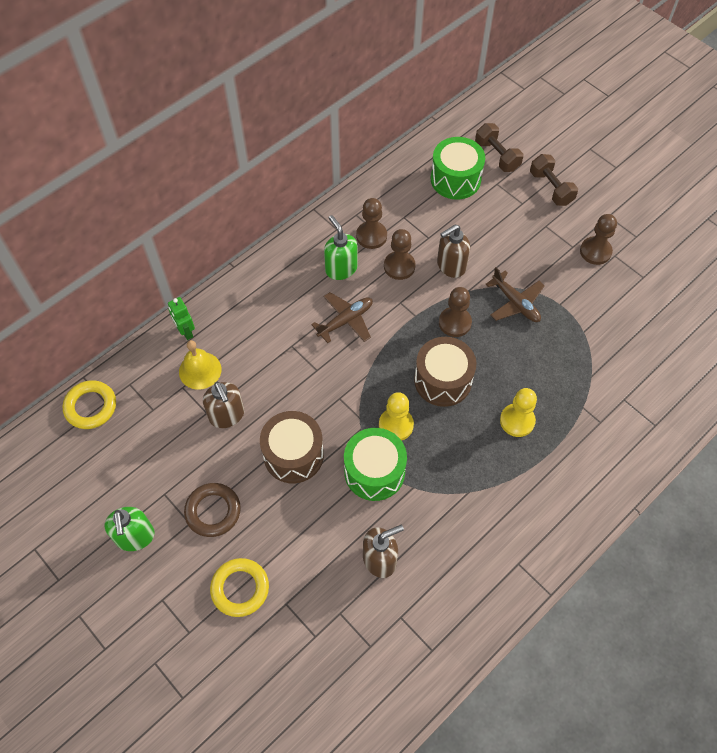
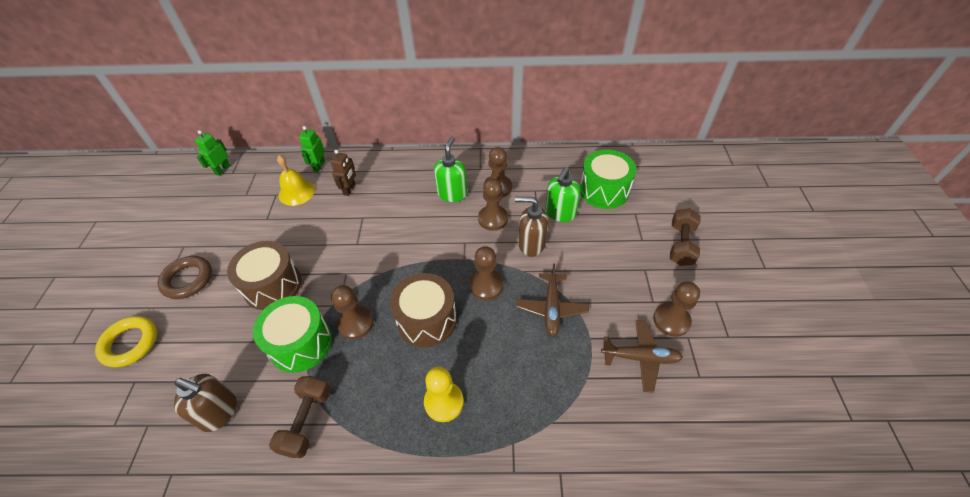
camera: 45 degrees right, 10 degrees down
yellow ring [62,380,116,429] -> green robot [195,130,231,176]
green soap dispenser [105,507,155,551] -> green soap dispenser moved to [545,167,581,222]
brown soap dispenser [203,382,244,428] -> none
brown plane [311,292,373,343] -> brown plane moved to [601,320,683,393]
yellow pawn [379,392,414,441] -> brown pawn [331,285,374,339]
brown dumbbell [475,123,523,172] -> brown dumbbell moved to [269,376,331,458]
none -> brown robot [330,150,356,196]

